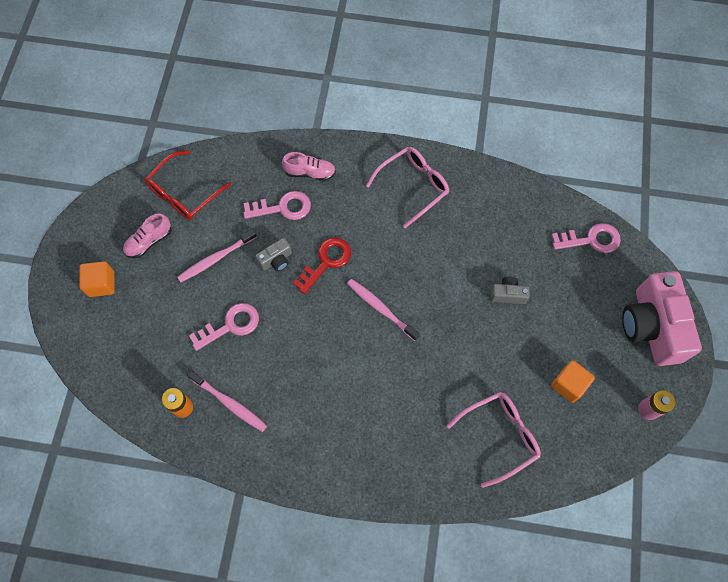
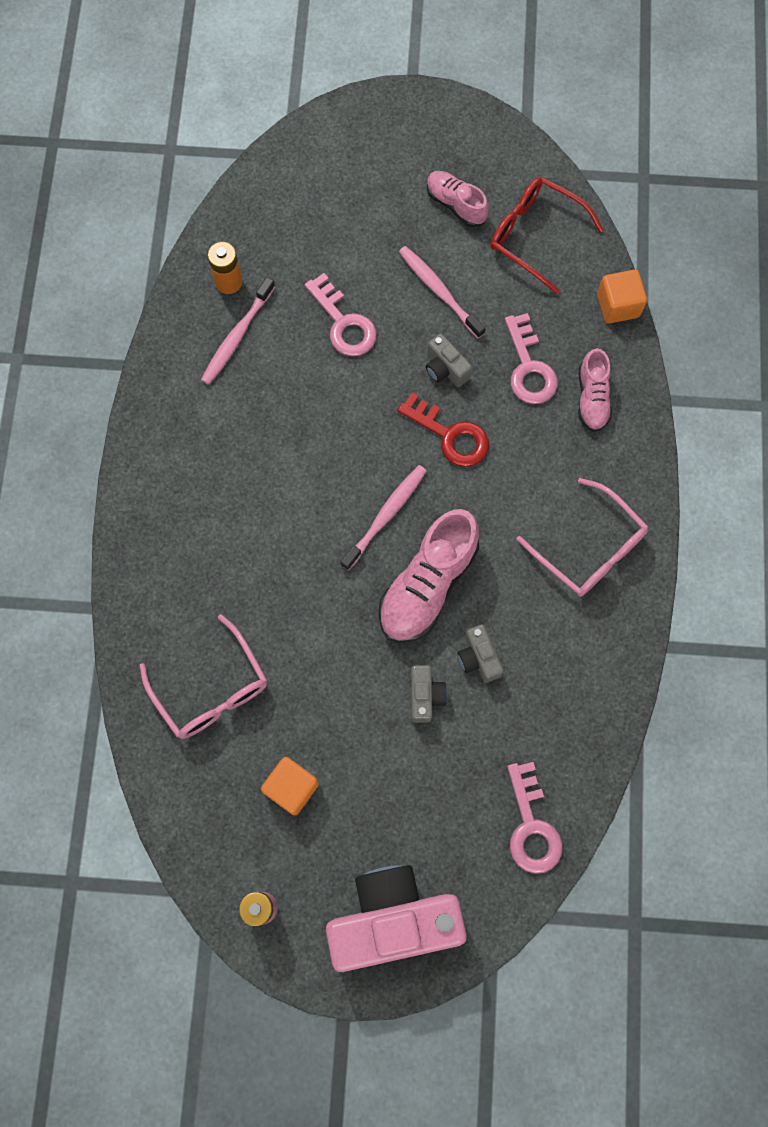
camera: 85 degrees right, 5 degrees up
orange cube [79,261,114,297] -> orange cube moved to [597,269,647,324]
none -> pink shoe [378,509,479,643]
none -> grey camera [457,624,504,683]

